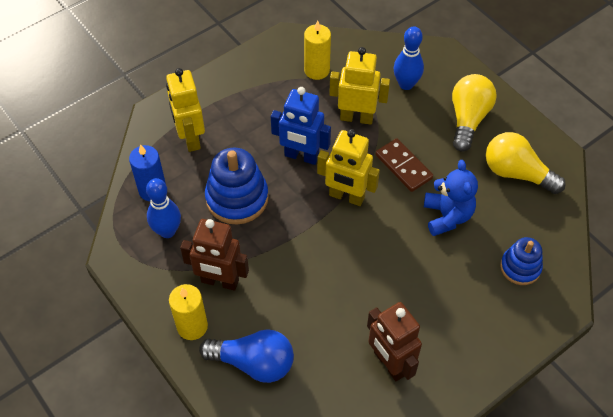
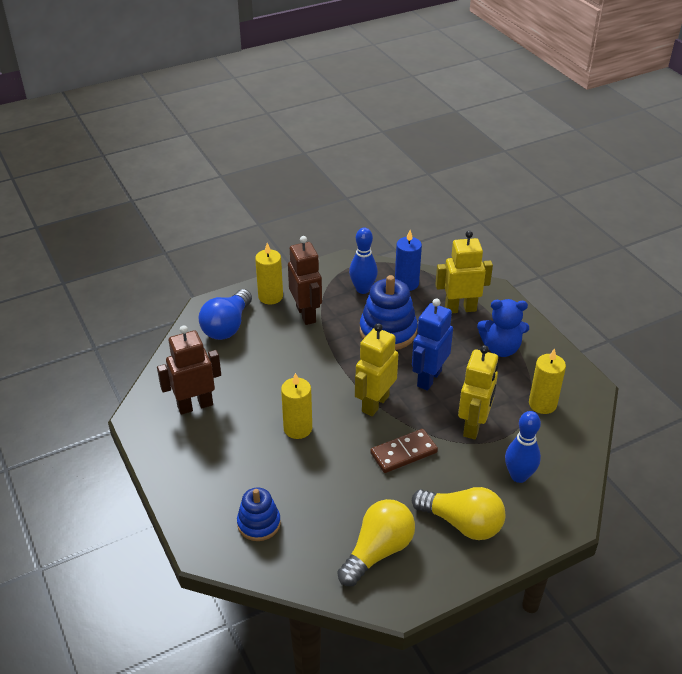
camera: 100 degrees right, 15 degrees down
brown robot [180,219,249,291] -> brown robot turned 135 degrees clockwise [288,236,322,325]
blue teddy bear [424,160,478,236] -> blue teddy bear moved to [477,299,529,357]
none -> yellow candle [281,373,312,439]

